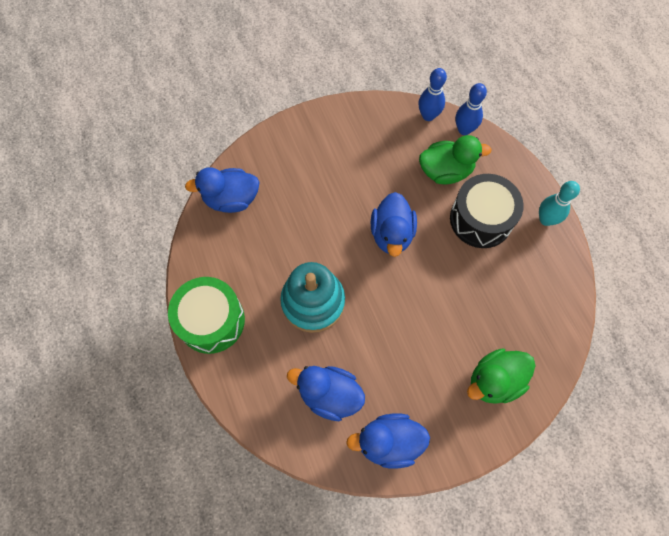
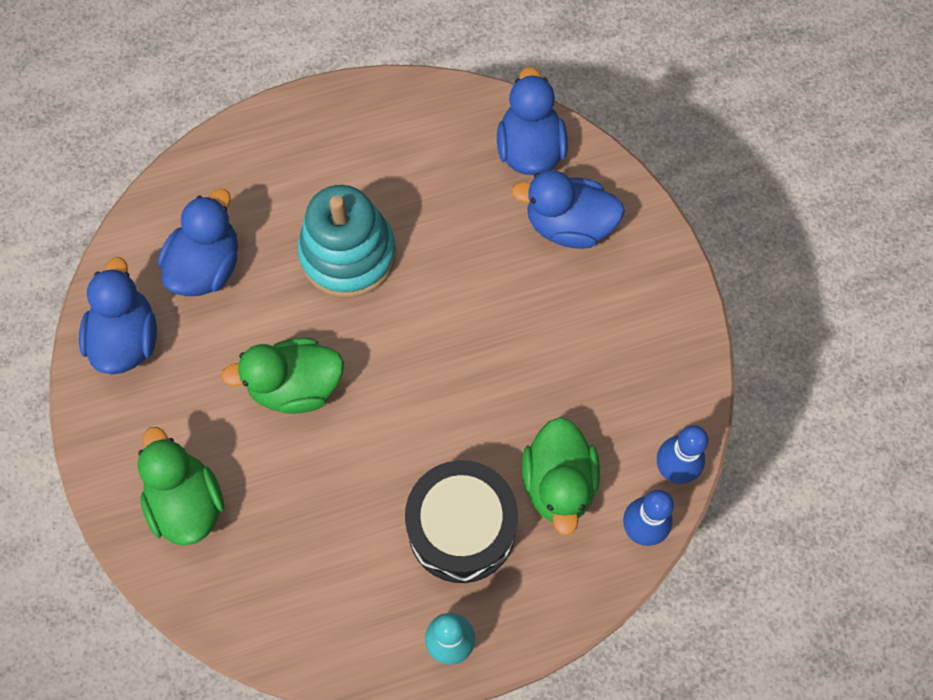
camera: 95 degrees right, 0 degrees up
green drum [168,277,245,354] -> none
blue duck [371,192,417,257] -> blue duck moved to [511,170,625,249]
none -> green duck [221,338,344,414]

